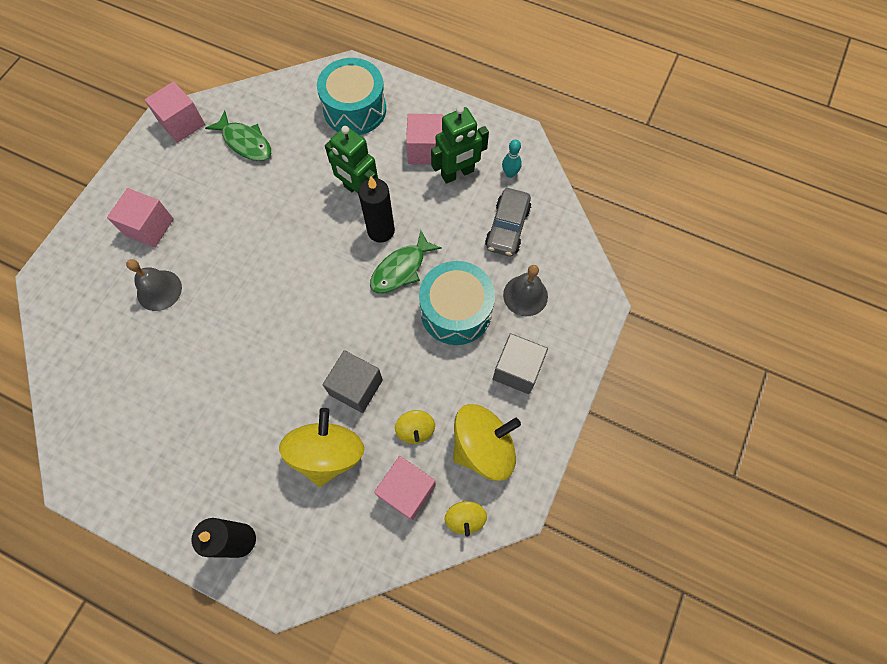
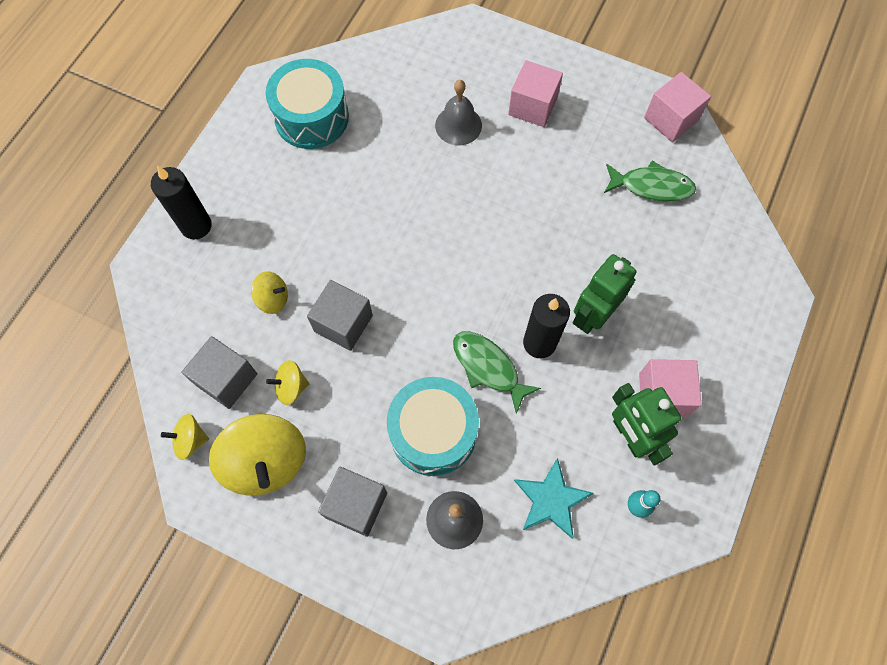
camera: 90 degrees right, 0 degrees up
green fish [205,111,271,161] -> green fish turned 120 degrees counterclockwise [604,160,696,201]
yellow spinning top [279,408,364,487] -> yellow spinning top [251,271,288,314], size x0.50
turquoise drum [317,58,386,135] -> turquoise drum moved to [266,59,349,149]
pink cube [374,456,436,521] -> grey cube [181,336,257,409]
grey car [485,188,531,256] -> turquoise star [514,458,593,539]

